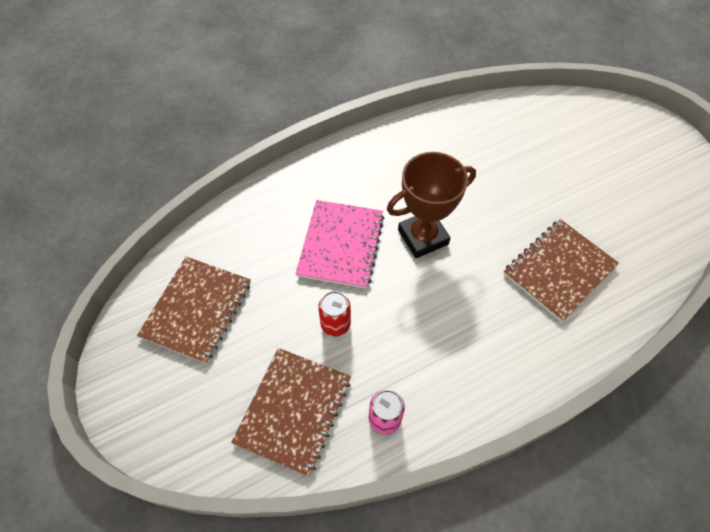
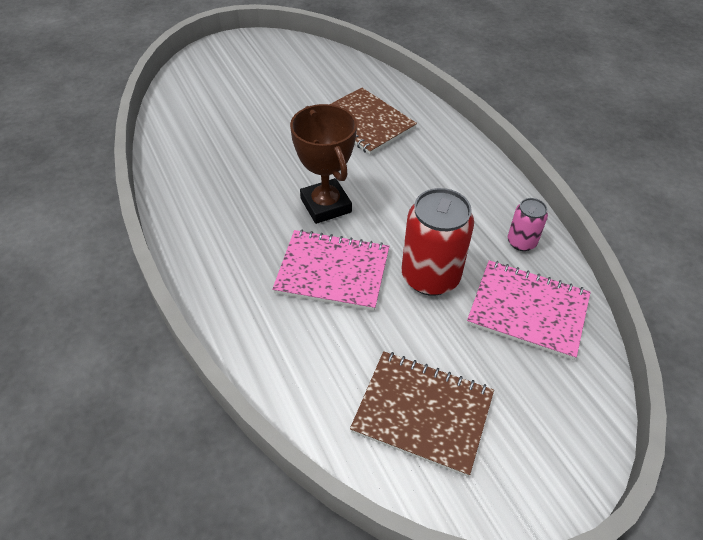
camera: 90 degrees left, 10 degrees down
brown notebook [231,348,351,476] -> pink notebook [467,260,591,360]
red can [318,291,351,337] -> red can [402,188,474,296], size x1.88

